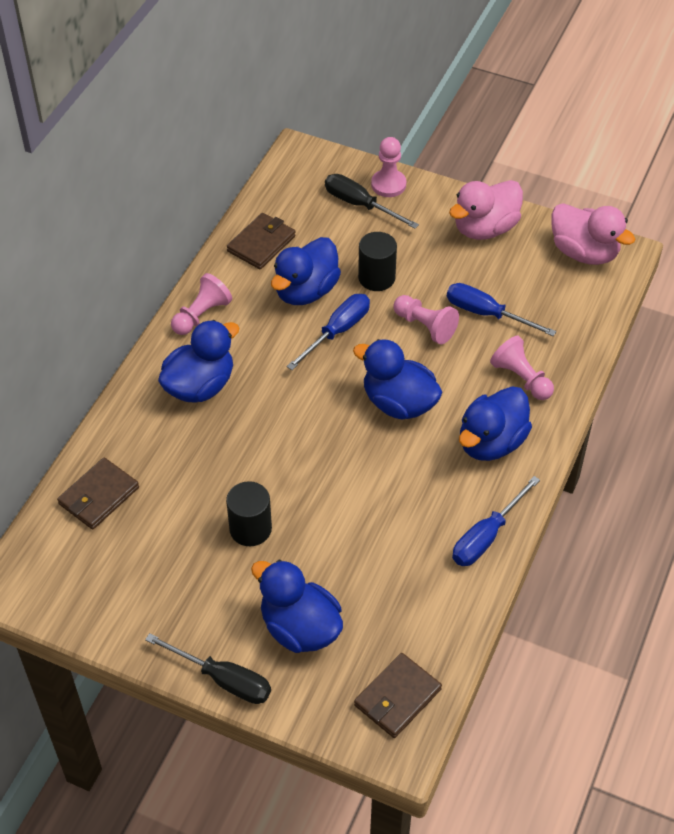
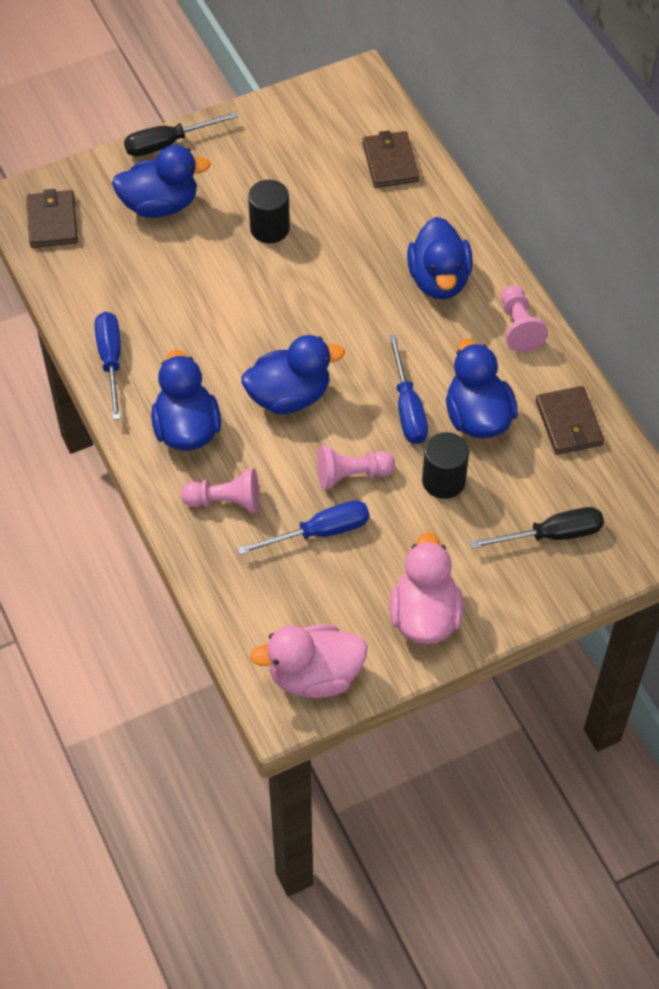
camera: 130 degrees right, 5 degrees up
pink pawn [371,137,406,197] -> none

